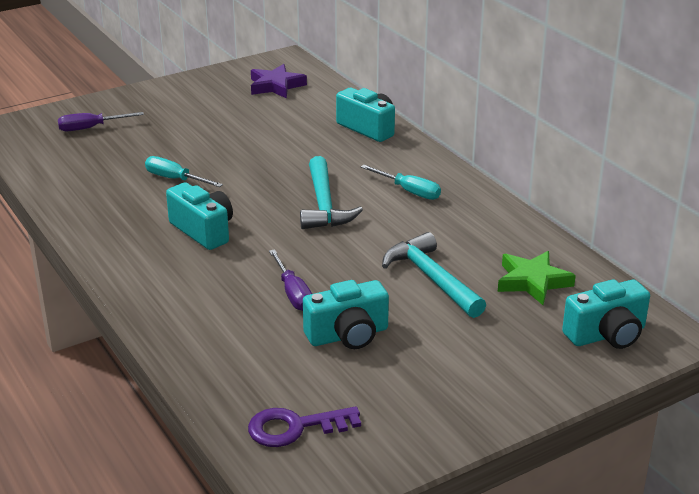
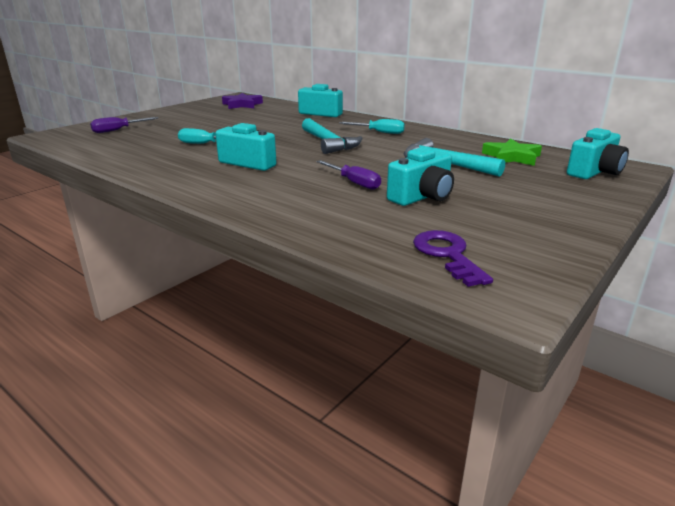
camera: 20 degrees left, 5 degrees down
purple key [248,406,361,447] -> purple key turned 105 degrees clockwise [413,230,493,287]

